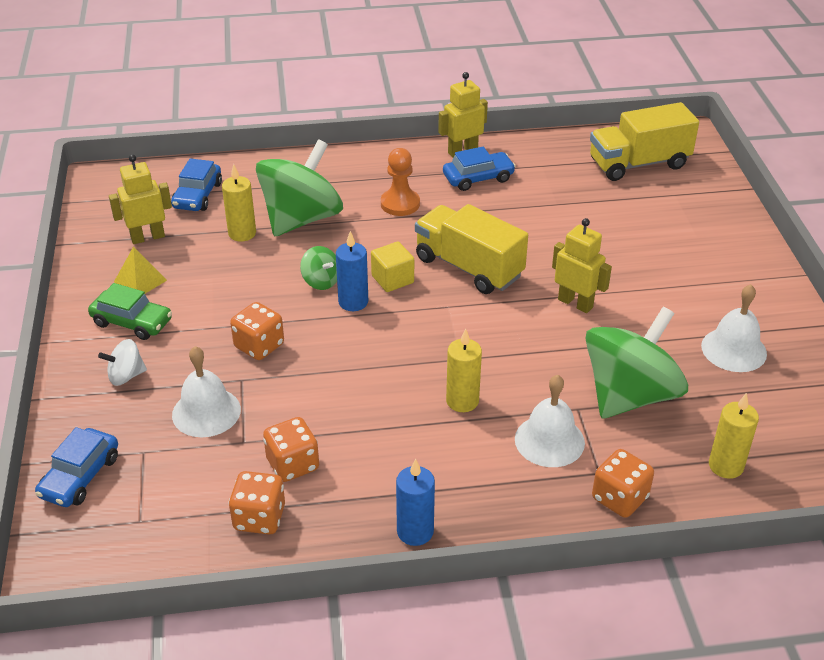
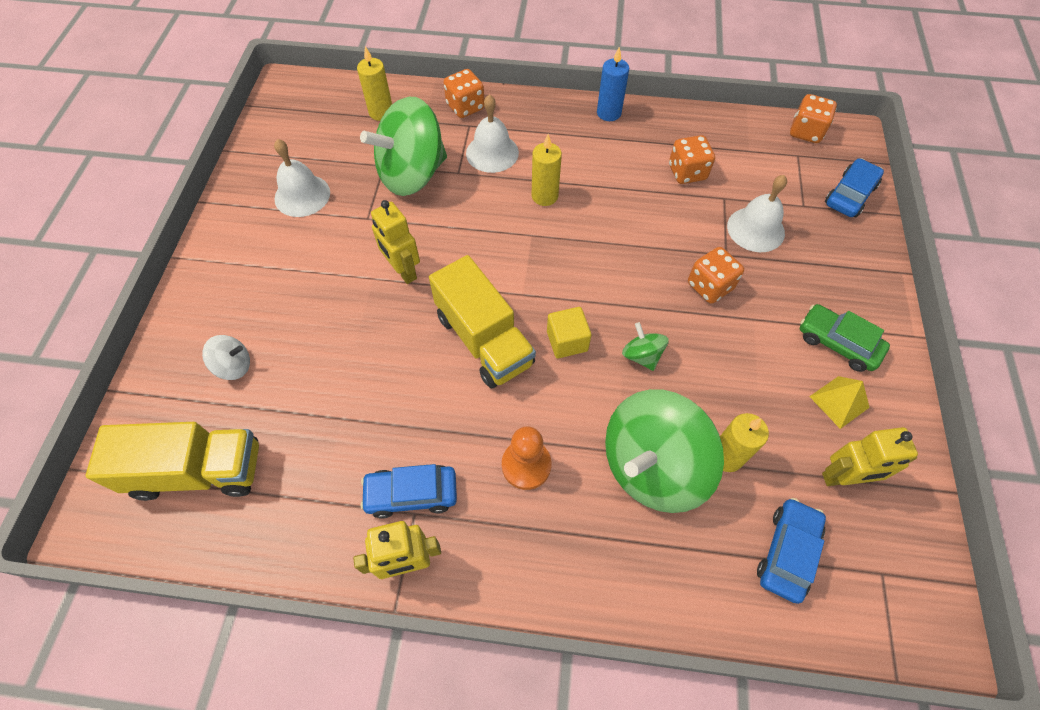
camera: 165 degrees left, 20 degrees up
white spinning top [98,339,147,386] -> white spinning top moved to [202,335,250,380]
orange dice [229,471,285,534] -> orange dice moved to [790,94,837,143]
blue candle [336,231,368,311] -> none

